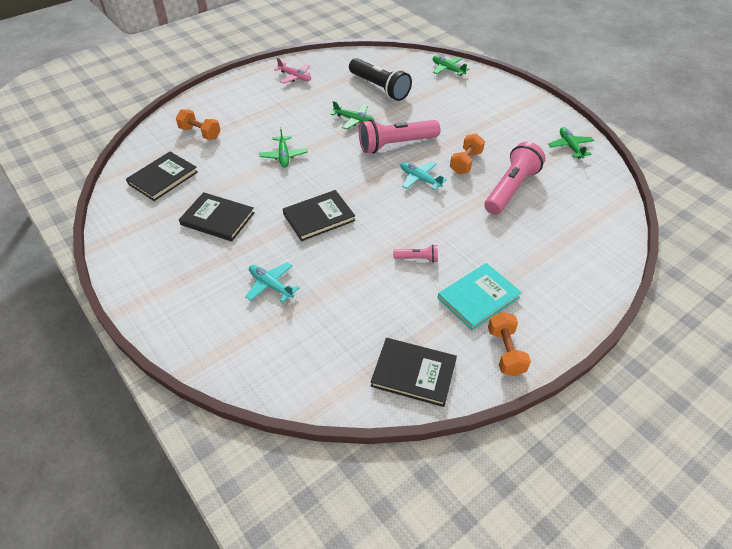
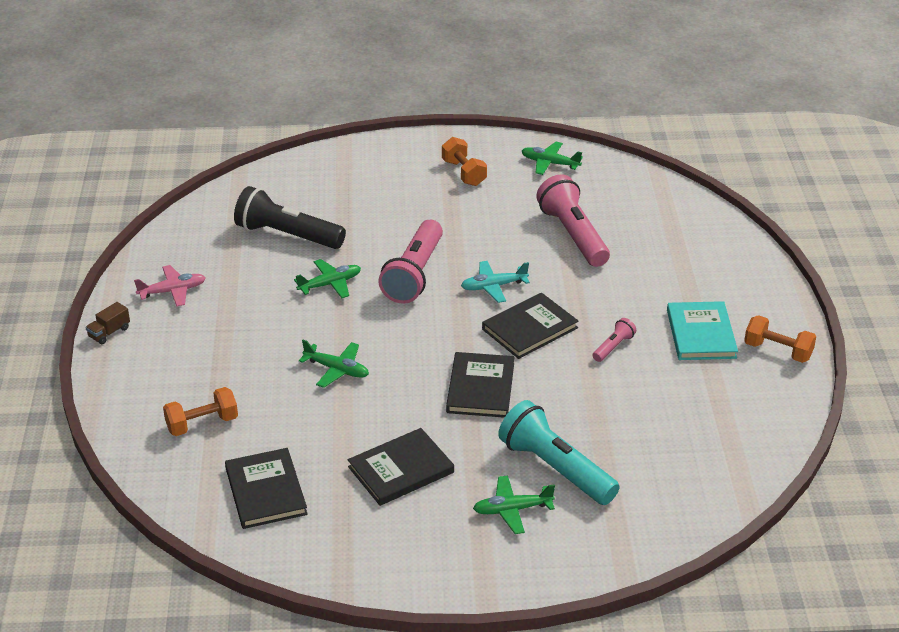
camera: 55 degrees left, 10 degrees down
turquoise plane [245,262,300,303] -> turquoise flashlight [498,400,620,505]
black flashlight [349,58,412,101] -> black flashlight turned 150 degrees counterclockwise [234,186,346,249]
black book [371,338,457,407] -> black book moved to [482,293,578,359]
green plane [433,56,469,76] -> green plane moved to [473,475,555,534]
orange dumbbell [450,133,485,174] -> orange dumbbell moved to [442,137,487,186]
none -> brown truck [85,302,130,344]

